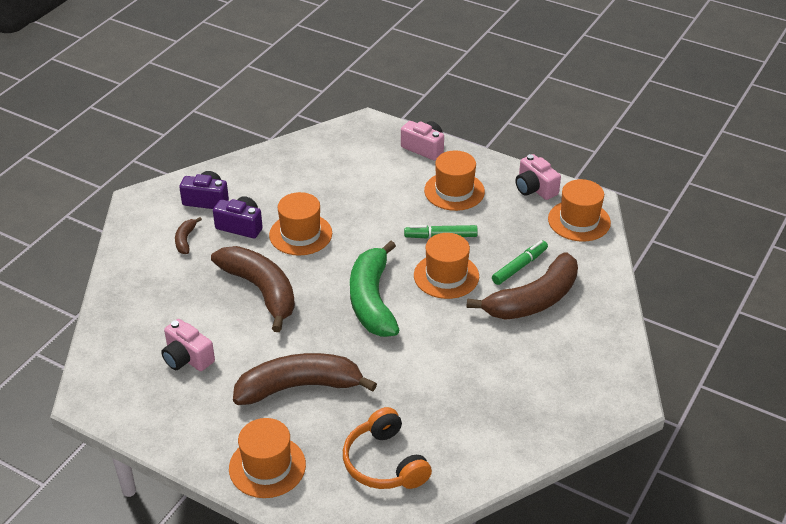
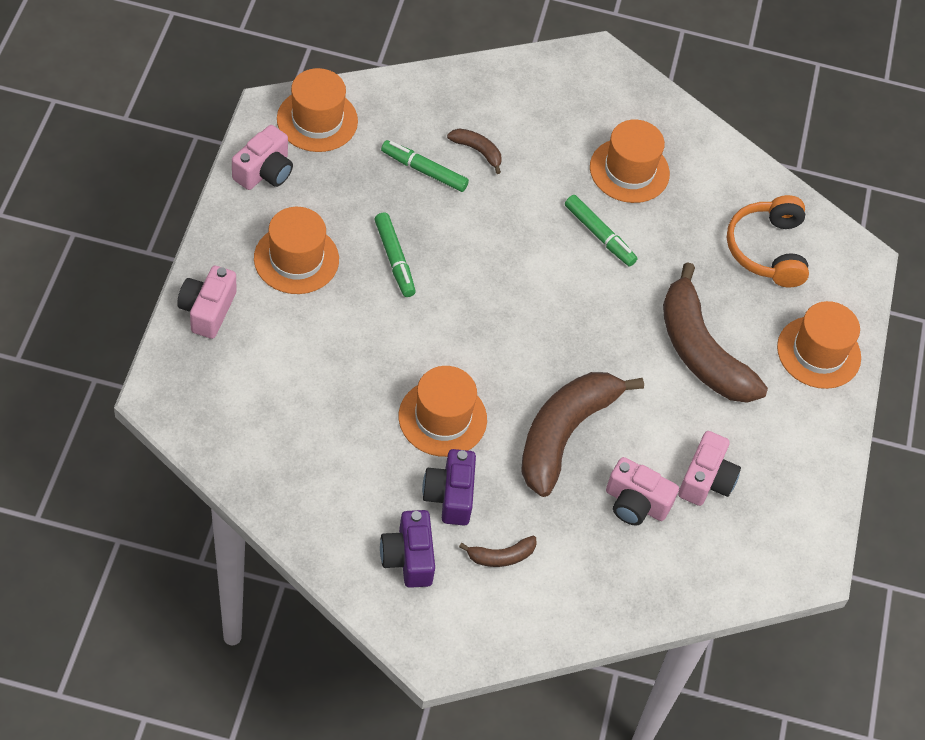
camera: 115 degrees left, 15 degrees up
orange headphones [343,407,432,489] -> orange headphones turned 135 degrees clockwise [727,195,809,287]
green banana [350,240,399,337] -> none
orange hat [414,233,479,299] -> orange hat moved to [590,119,670,203]
brown banana [466,252,578,320] -> brown banana [447,128,502,174], size x0.43
none -> green marker [565,195,637,266]
none -> pink camera [606,457,679,526]

